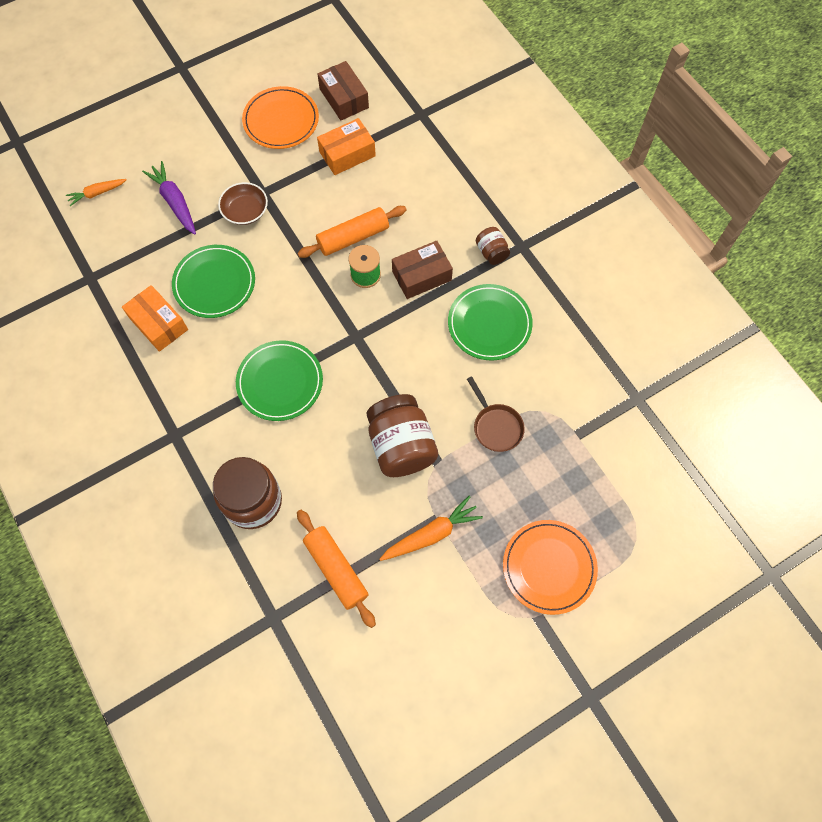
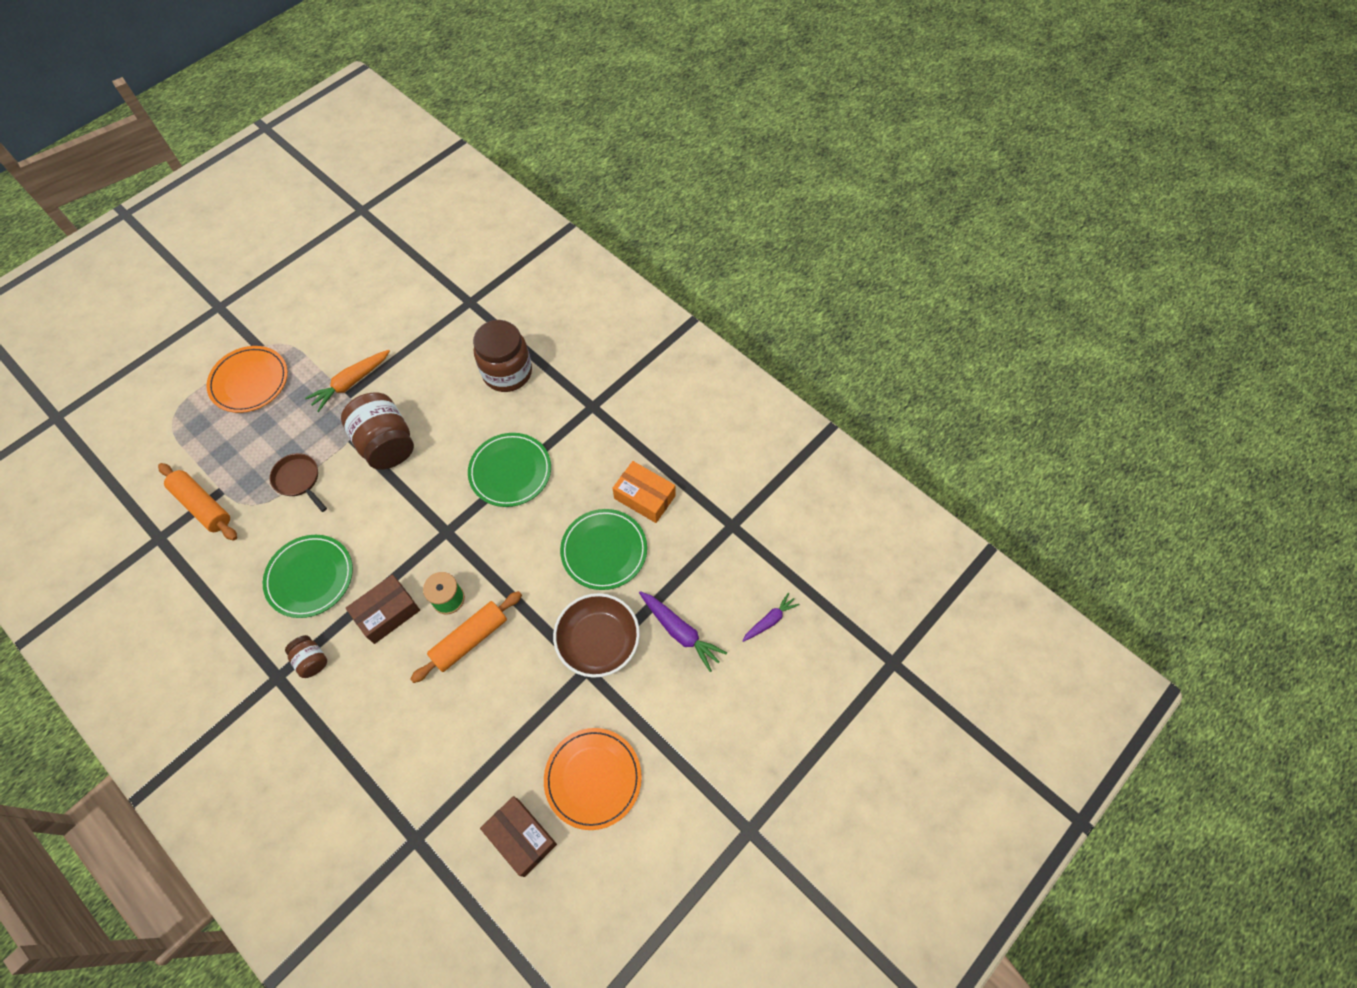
camera: 165 degrees right, 5 degrees down
orange carrot [66,179,127,206] -> purple carrot [742,593,800,642]
brown bowl [218,182,268,225] -> brown bowl [553,593,640,678], size x1.53
orange rolling pin [297,510,376,628] -> orange rolling pin moved to [158,463,237,541]
orange box [317,118,376,175] -> none

